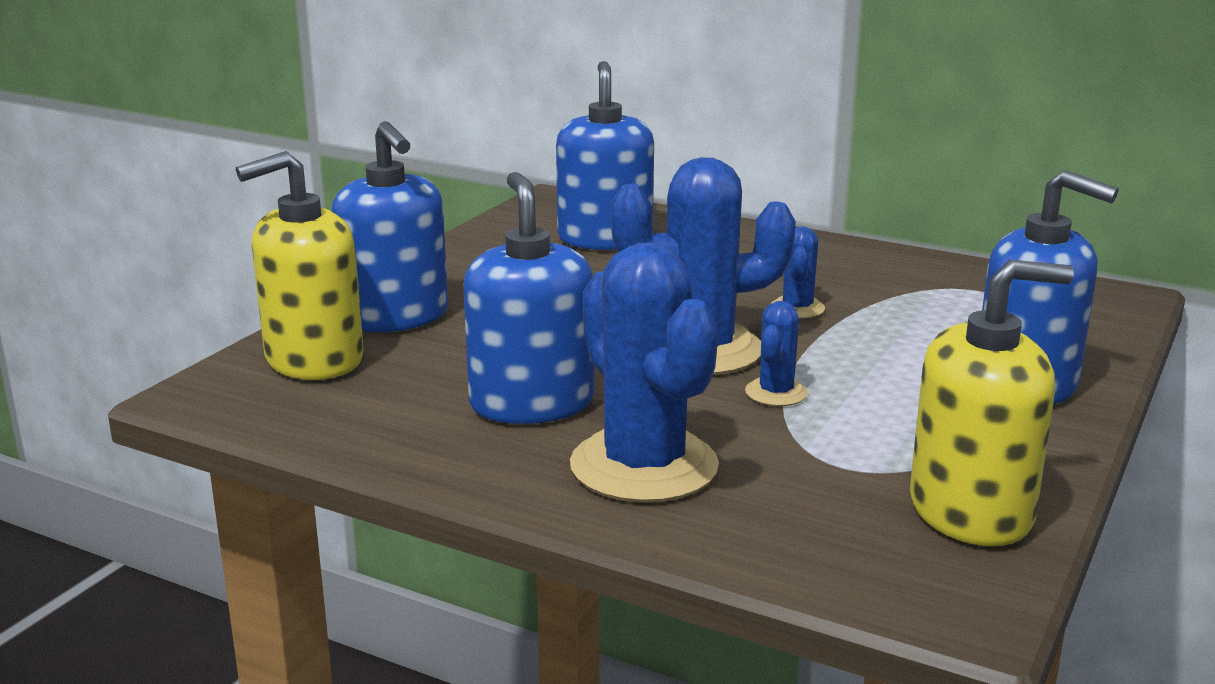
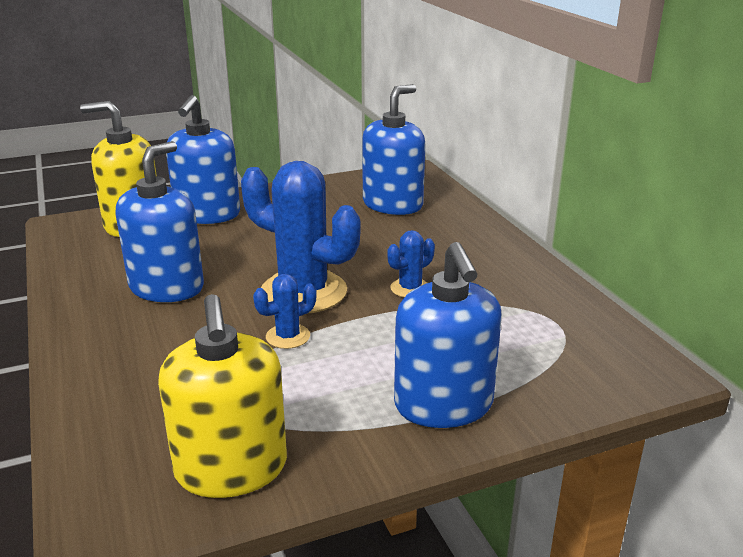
camera: 40 degrees right, 5 degrees up
blue cactus [570,243,719,503] -> none
yellow soap dispenser [910,259,1074,546] -> yellow soap dispenser turned 45 degrees clockwise [158,294,287,498]

